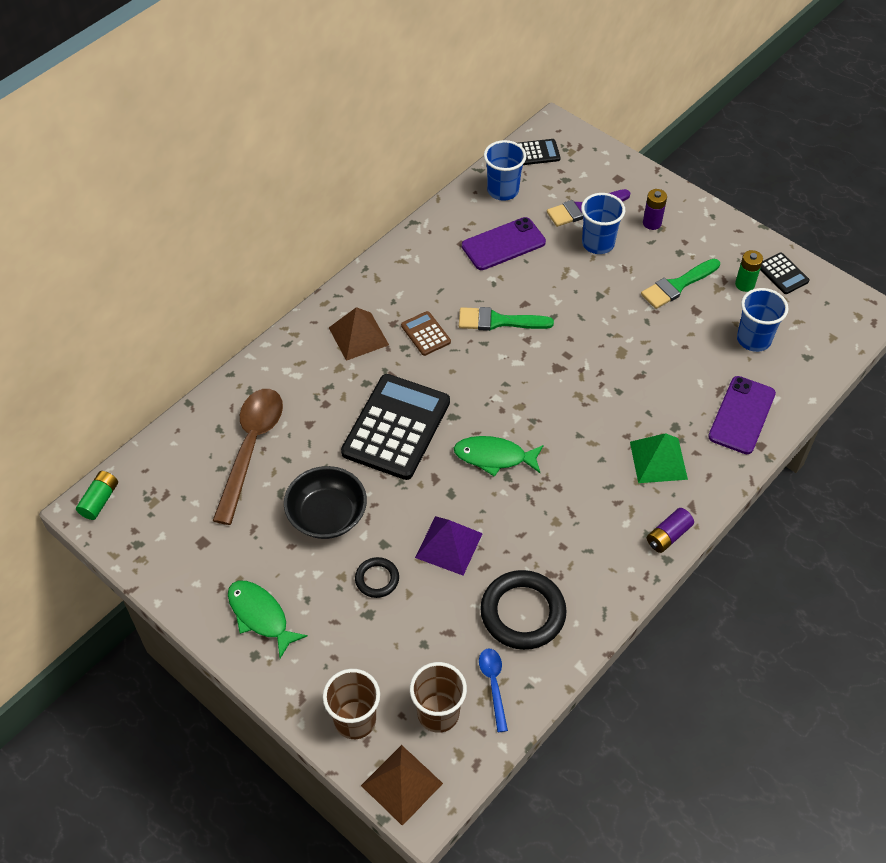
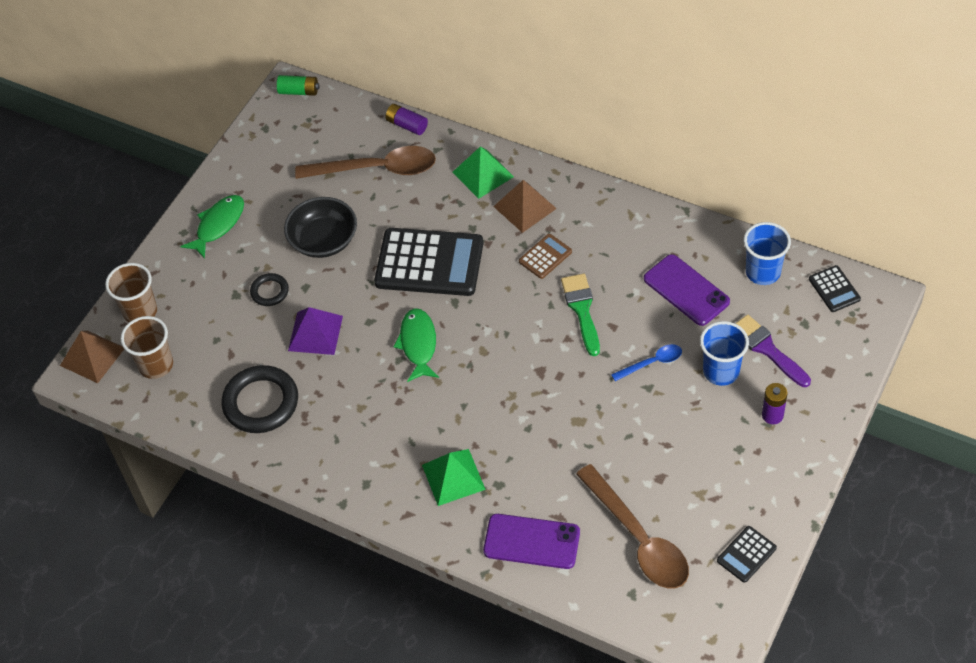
camera: 80 degrees right, 0 degrees up
blue spoon [479,649,508,732] -> blue spoon moved to [611,344,682,381]
green brush [641,259,720,309] -> none
purple battery [647,508,694,553] -> purple battery moved to [386,104,428,135]
green battery [735,250,763,292] -> none
blue cup [737,288,789,352] -> brown spoon [576,464,689,589]
none -> green pyramid [453,146,514,199]

